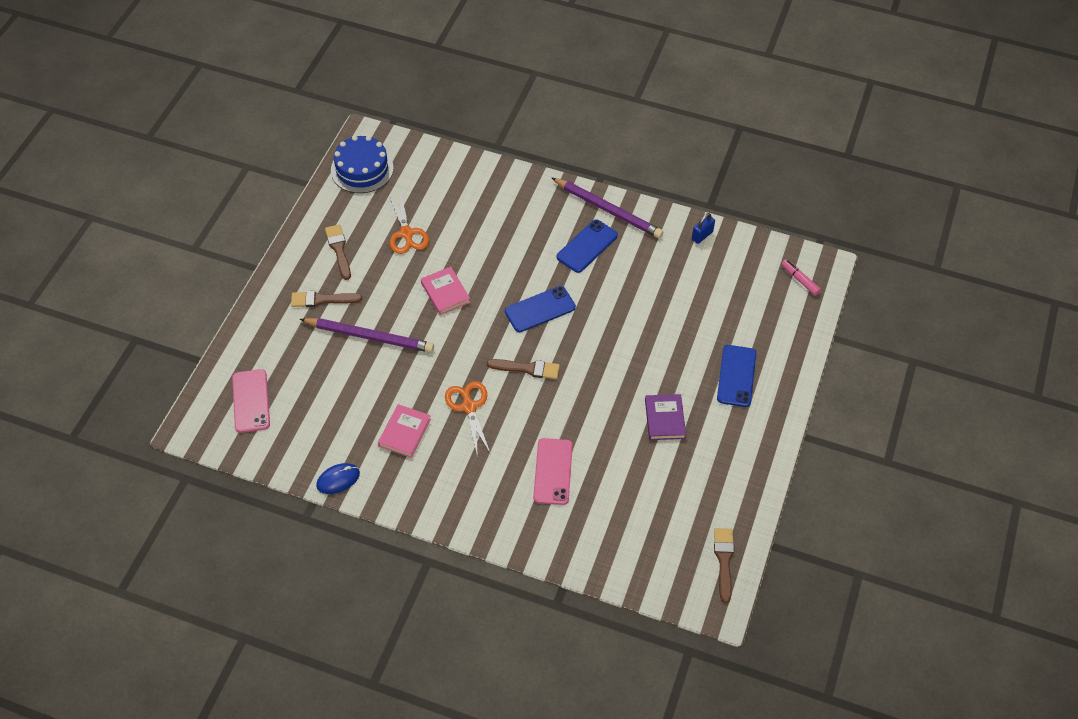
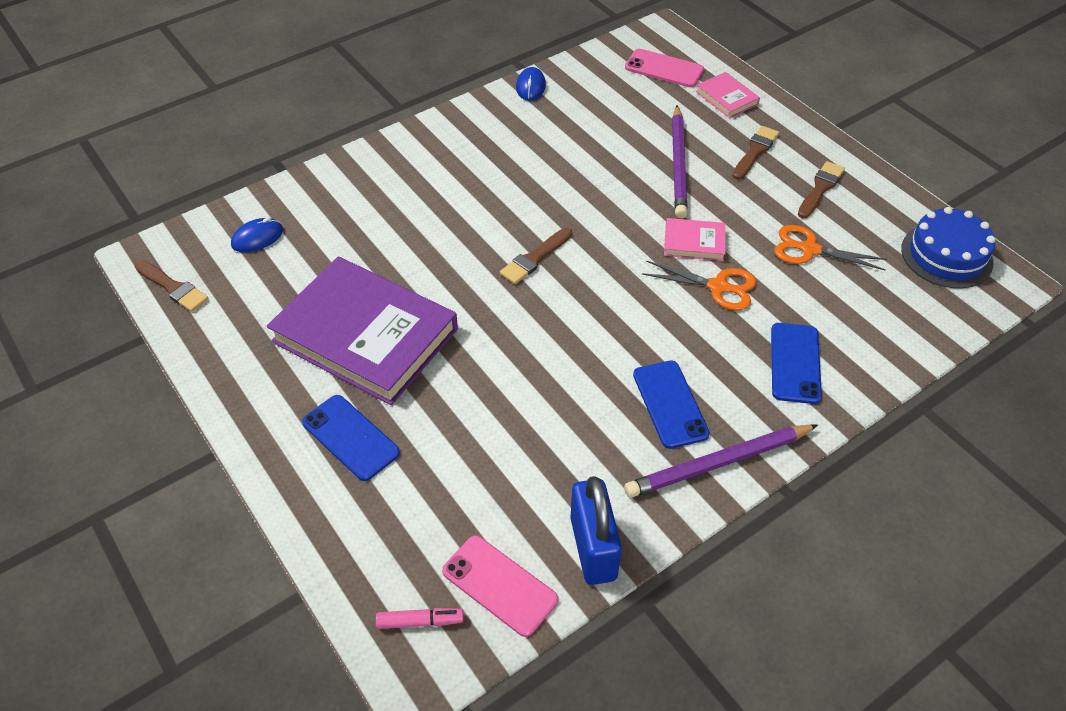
camera: 125 degrees right, 5 degrees down
purple pencil [300,318,434,353] -> purple pencil turned 45 degrees counterclockwise [672,105,688,219]
brown brush [325,224,351,280] -> brown brush turned 75 degrees counterclockwise [798,161,845,218]
pink book [378,404,431,458] -> pink book moved to [696,72,760,118]
orange scissors [445,381,491,458] -> orange scissors moved to [642,261,756,310]
blue phone [505,286,576,332] -> blue phone moved to [771,323,822,404]
pink phone [533,438,573,505] -> pink phone moved to [442,536,558,637]
purple book [645,394,686,440] -> purple book [267,256,458,405], size x2.33
blue padlock [692,213,715,244] -> blue padlock [570,476,622,585], size x1.98
none -> blue mouse [231,218,283,252]

